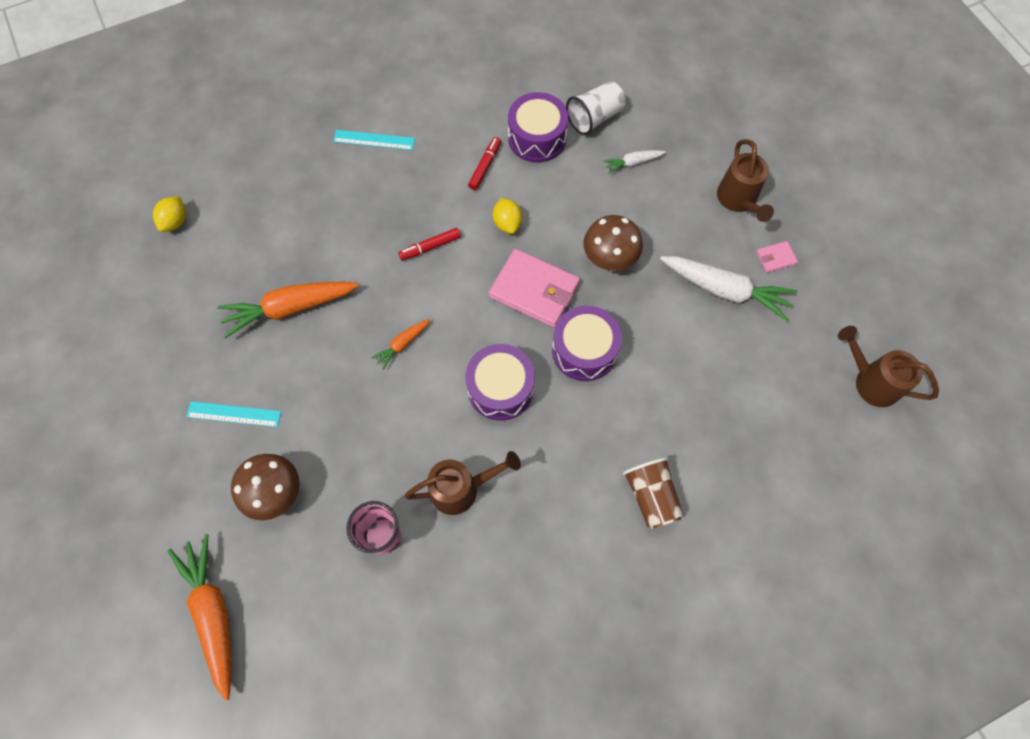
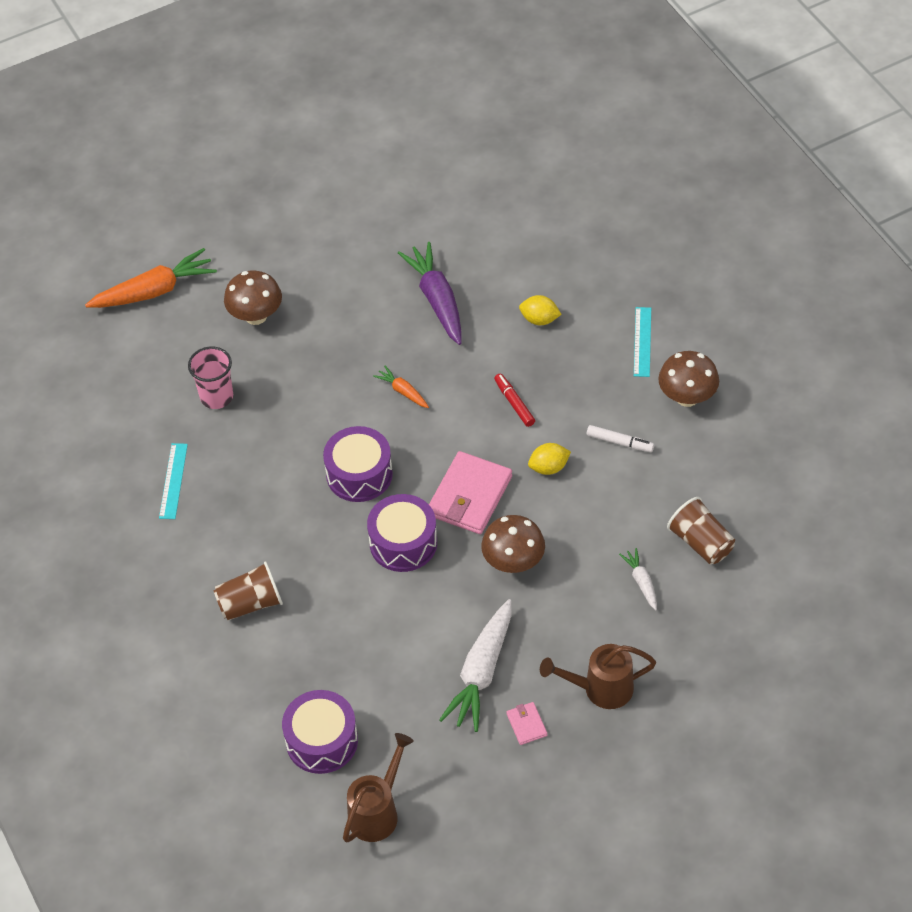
camera: 90 degrees right, 15 degrees down
yellow lemon [153,196,186,232] -> yellow lemon moved to [519,295,562,325]
turquoise ruler [186,401,281,427] -> turquoise ruler moved to [159,443,188,519]
orange carrot [218,281,359,338] -> purple carrot [398,242,462,345]
brown watering can [404,451,521,515] -> none
red marker [468,137,501,190] -> white marker [587,425,654,452]
purple drum [508,92,569,163] -> purple drum moved to [282,690,358,774]
white cup [566,81,625,135] -> brown cup [667,497,735,564]
none -> brown mushroom [658,351,719,407]

